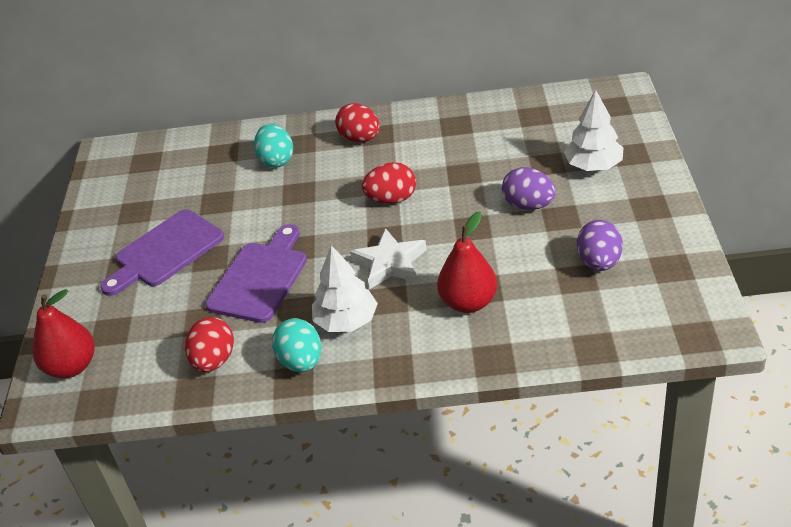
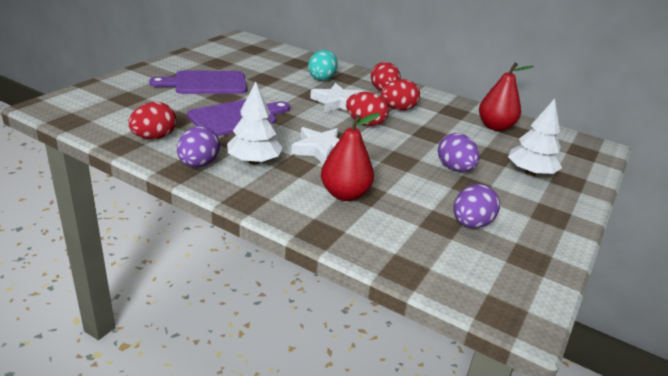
camera: 25 degrees right, 10 degrees down
red pear [33,289,95,378] -> red pear moved to [479,62,534,131]
turquoise egg [272,318,321,372] -> purple egg [177,126,220,168]
none -> white star [310,83,363,112]
none -> red egg [381,79,420,110]

